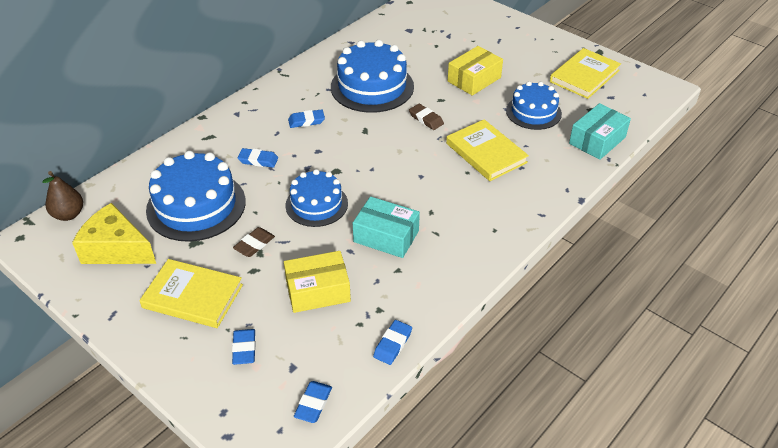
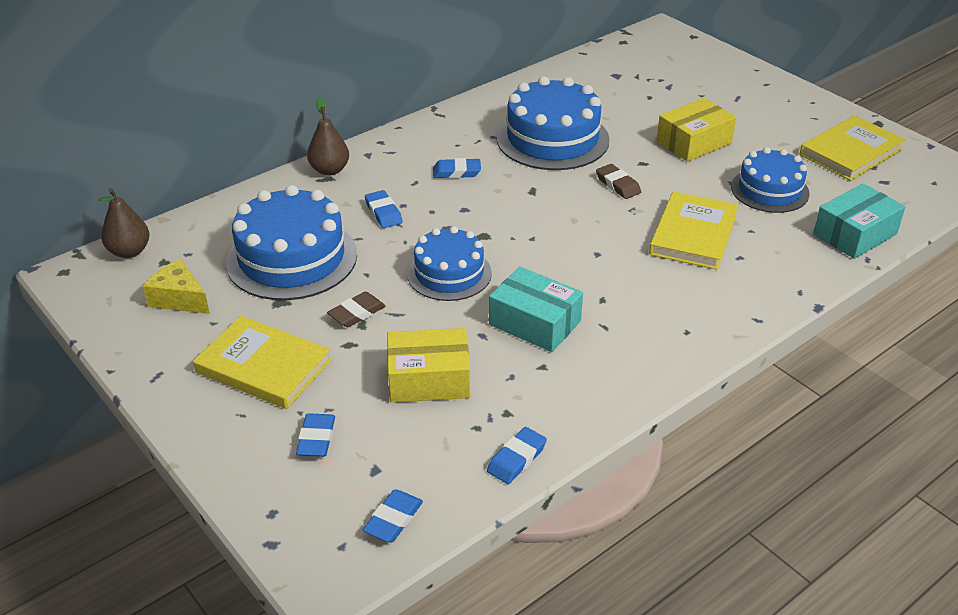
camera: 10 degrees right, 5 degrees down
yellow cheese [72,203,156,264] -> yellow cheese [143,259,210,314], size x0.66
blue eraser [237,148,278,168] -> blue eraser turned 45 degrees clockwise [365,190,403,228]
yellow book [446,119,529,181] -> yellow book turned 45 degrees clockwise [649,191,738,270]
none -> brown pear [307,97,349,176]

